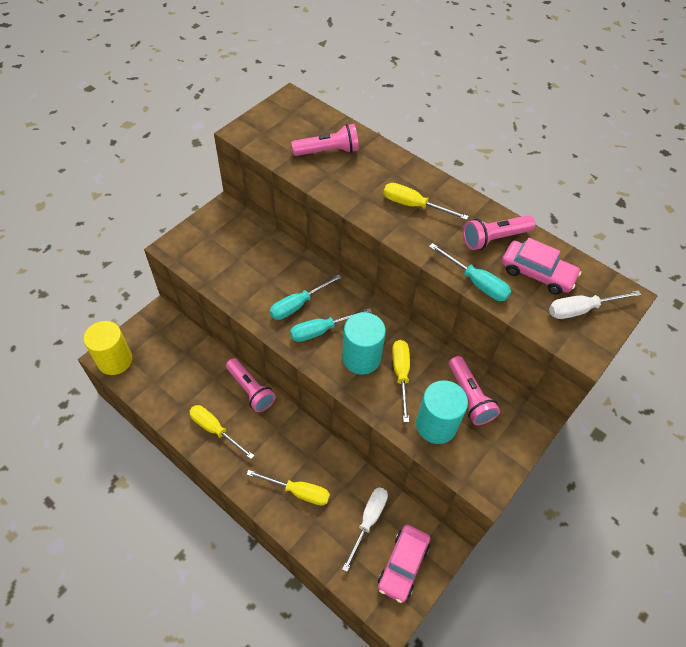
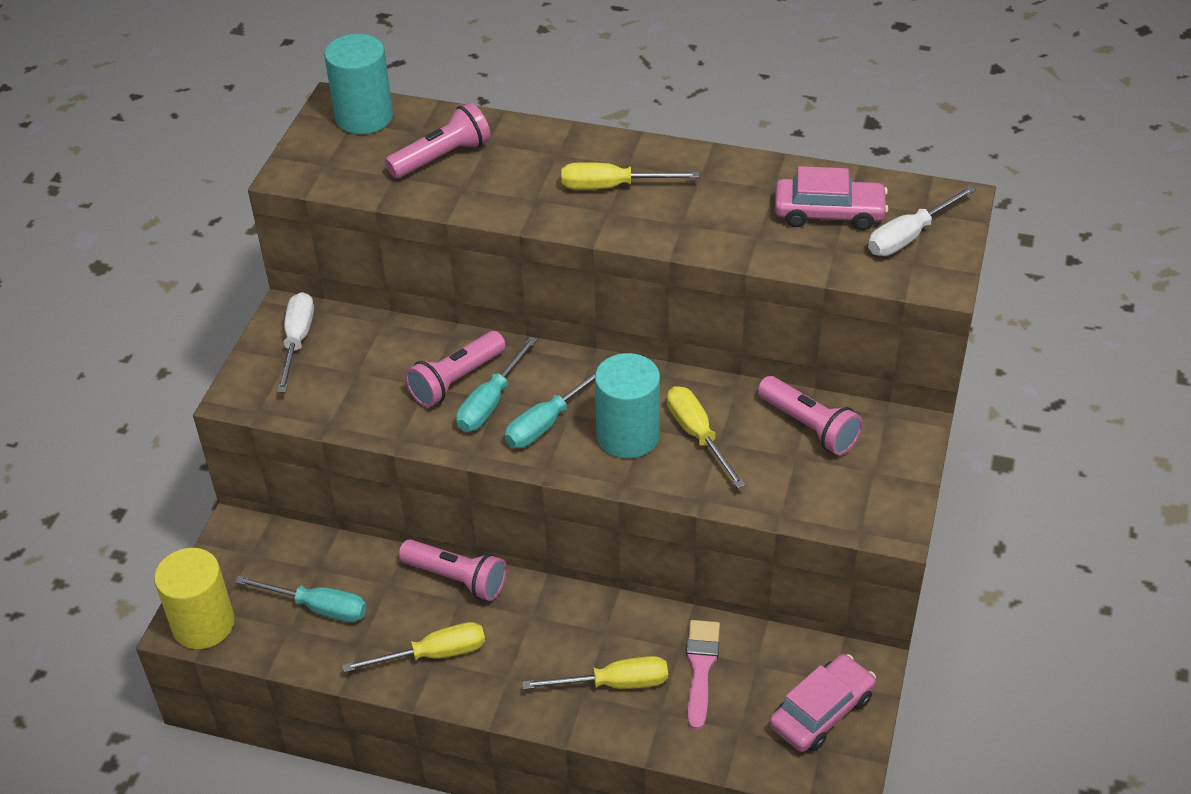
camera: 20 degrees left, 10 degrees down
yellow screwdriver [189,405,254,459] -> yellow screwdriver turned 150 degrees clockwise [343,622,485,672]
white screwdriver [342,487,388,572] -> white screwdriver moved to [277,292,314,392]
pink car [378,525,430,603] -> pink car turned 135 degrees counterclockwise [769,654,876,752]
turquoise cylinder [416,380,468,444] -> turquoise cylinder moved to [324,34,393,134]
turquoise screwdriver [429,243,511,301] -> turquoise screwdriver moved to [235,576,367,622]
pink flashlight [463,215,535,250] -> pink flashlight moved to [405,331,506,407]
none -> pink brush [686,620,720,730]

